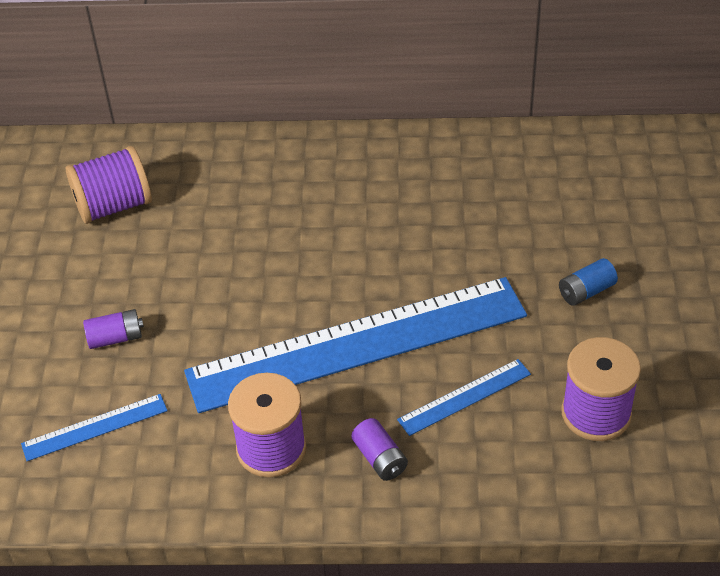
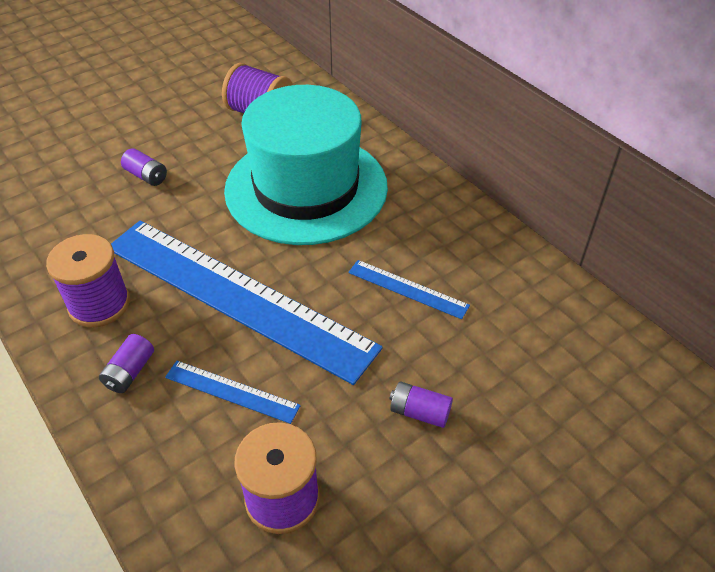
camera: 50 degrees right, 0 degrees up
blue ruler [21,394,168,461] -> blue ruler moved to [348,260,470,319]
blue battery [559,258,618,306] -> purple battery [390,381,453,428]
none -> turquoise hat [224,85,388,245]

